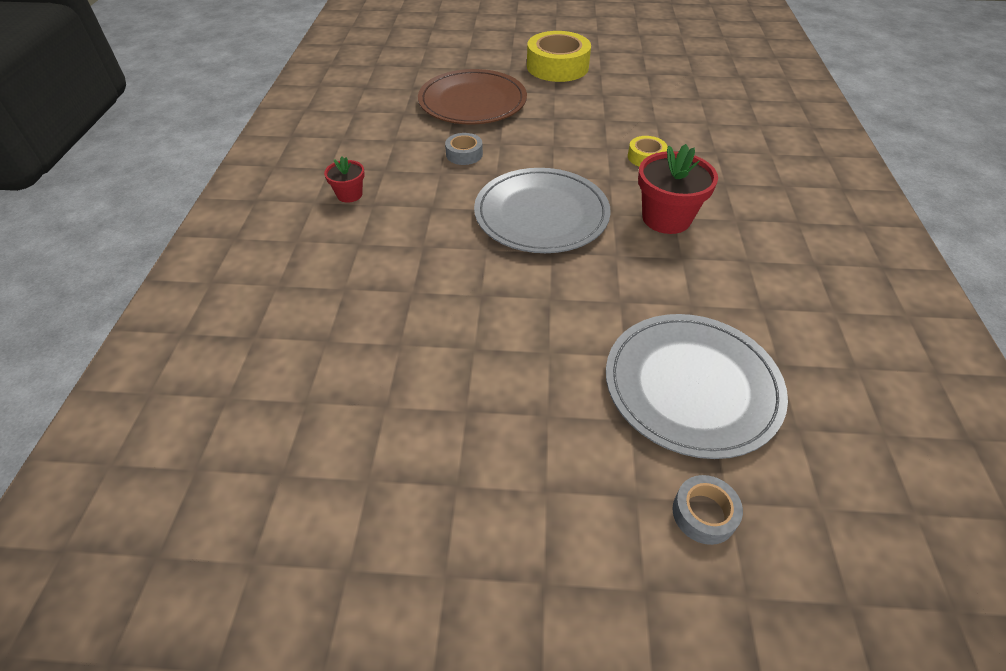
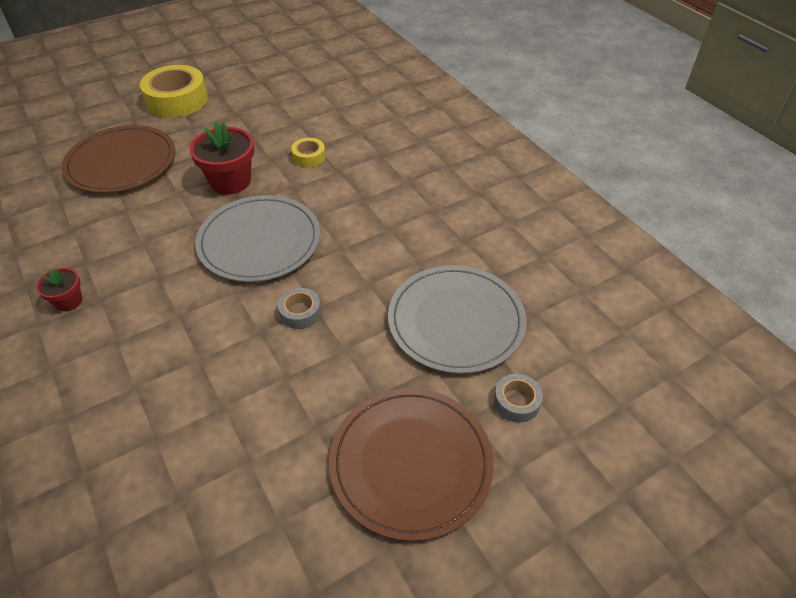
camera: 35 degrees left, 0 degrees up
grey tape [445,133,483,165] -> grey tape moved to [278,288,321,329]
red flower pot [638,144,718,234] -> red flower pot moved to [189,122,254,195]
none -> brown plate [329,388,494,541]

